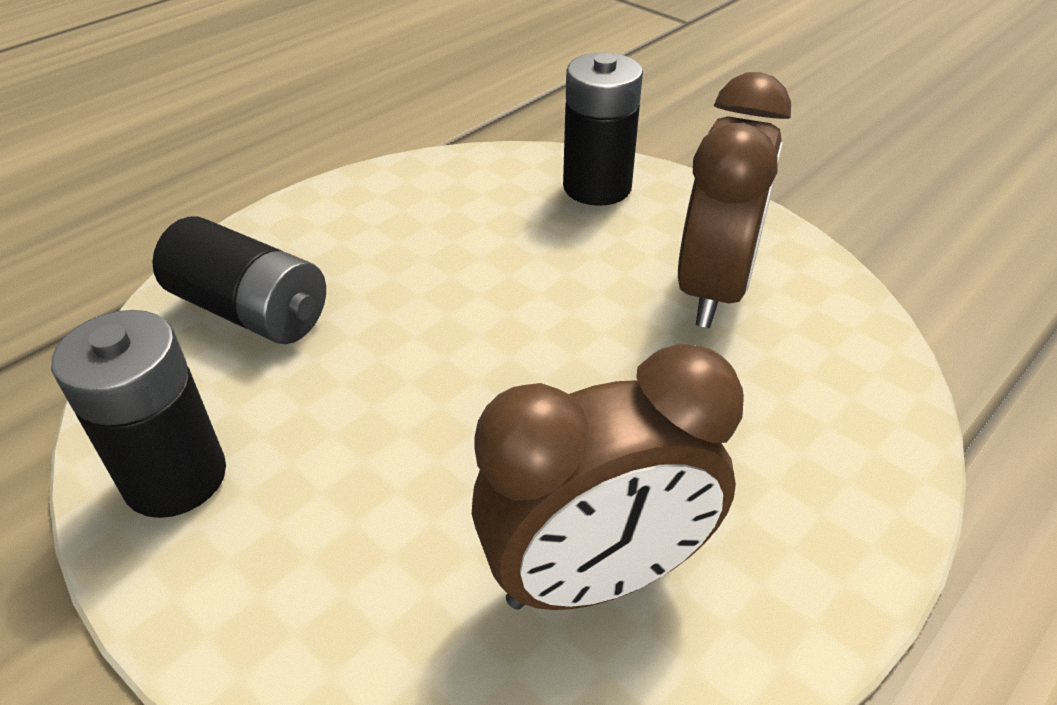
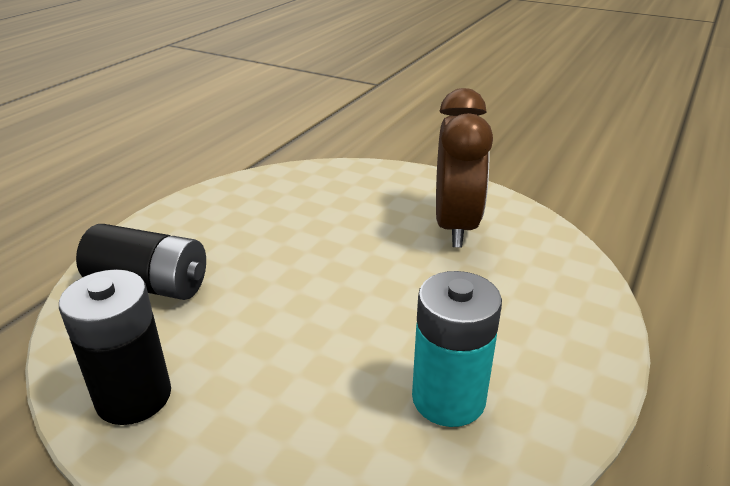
camera: 15 degrees left, 10 degrees down
brown clock [472,343,744,610] -> turquoise battery [412,271,502,427]
black battery [563,52,643,206] -> none

